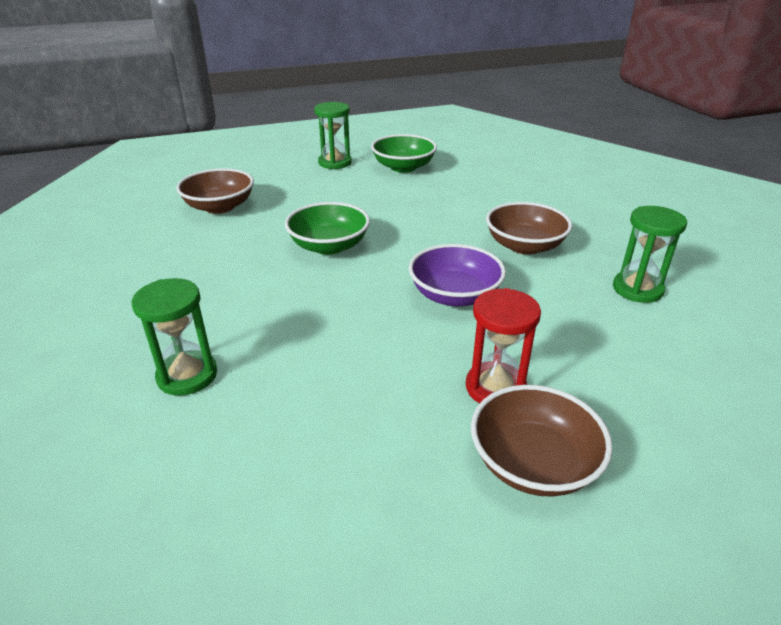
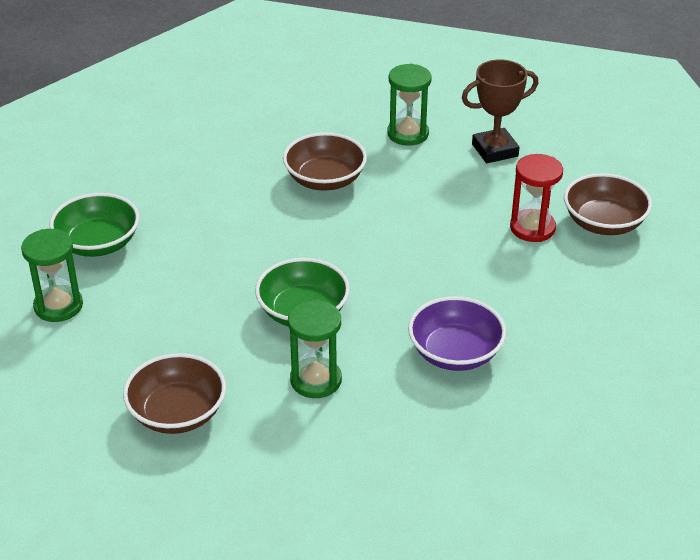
camera: 85 degrees left, 5 degrees up
green hourglass [132,278,217,396] -> green hourglass moved to [288,300,342,398]
purple bowl [409,244,506,306] -> purple bowl moved to [408,296,506,371]
none -> brown trophy [462,60,539,163]

